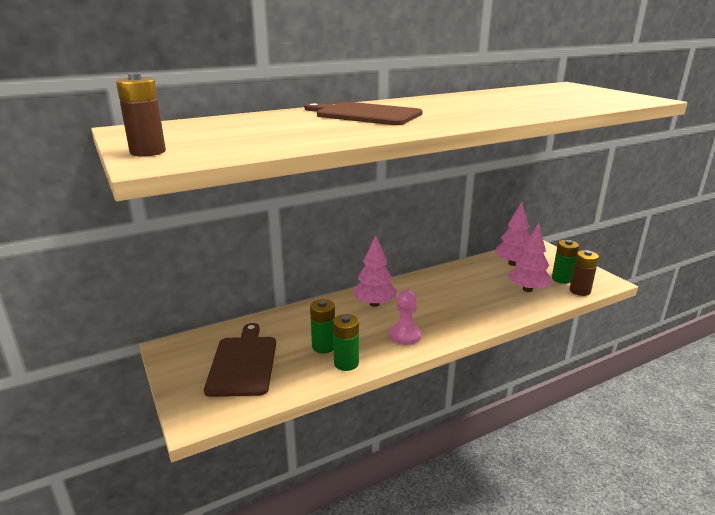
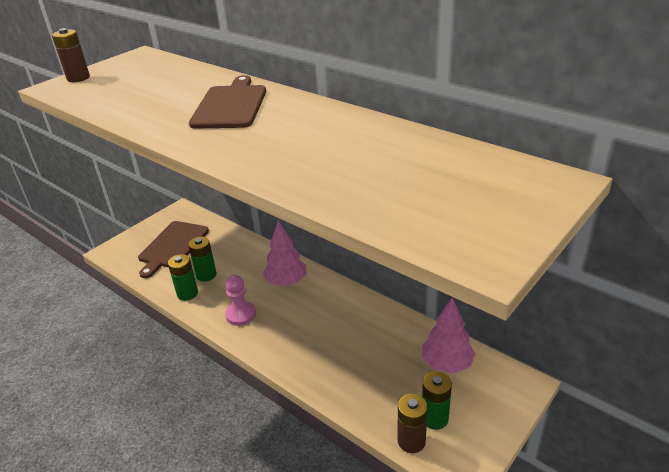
camera: 70 degrees right, 10 degrees up
brown cutting board [204,323,276,397] -> brown cutting board turned 135 degrees clockwise [138,221,209,278]
pink tree [507,223,551,292] -> none

